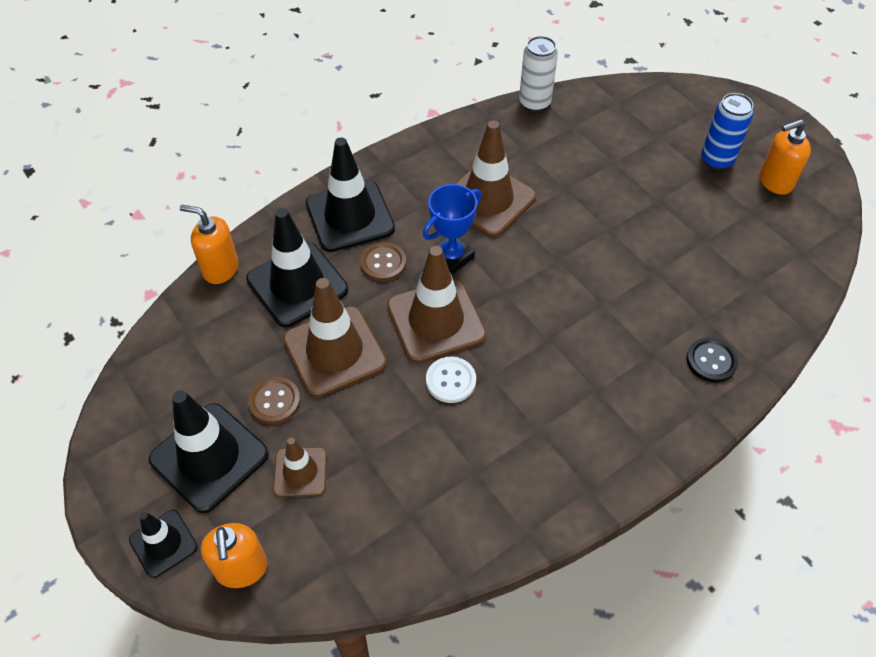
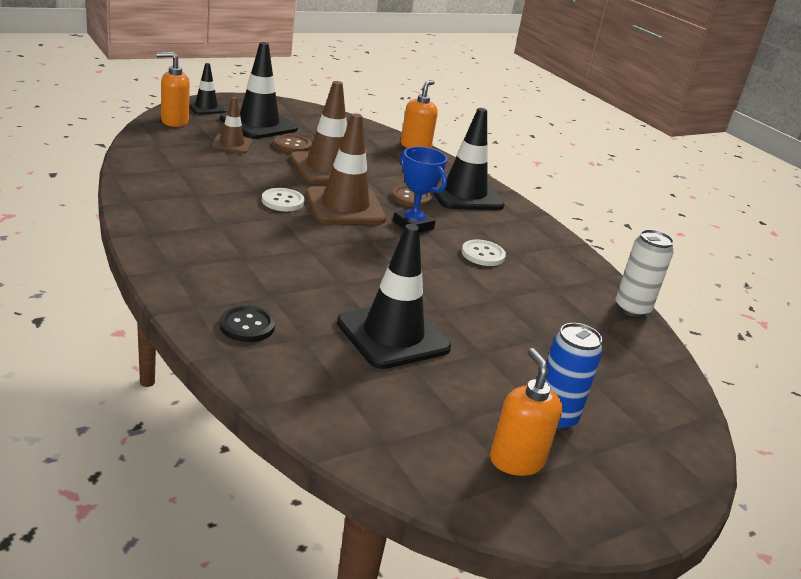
camera: 90 degrees right, 25 degrees down
black traffic cone [246,208,348,327] -> black traffic cone moved to [337,224,451,369]
brown traffic cone [455,120,536,237] -> white button [462,240,506,266]

